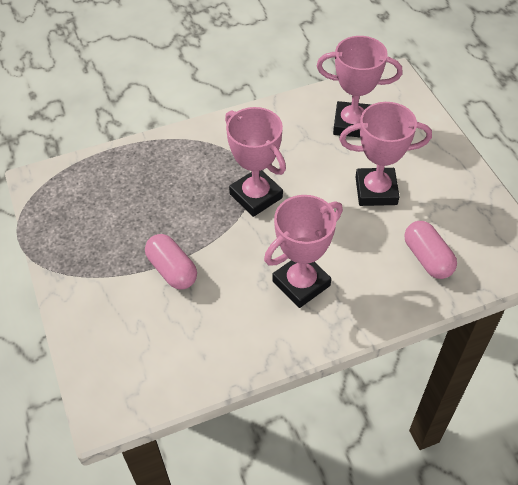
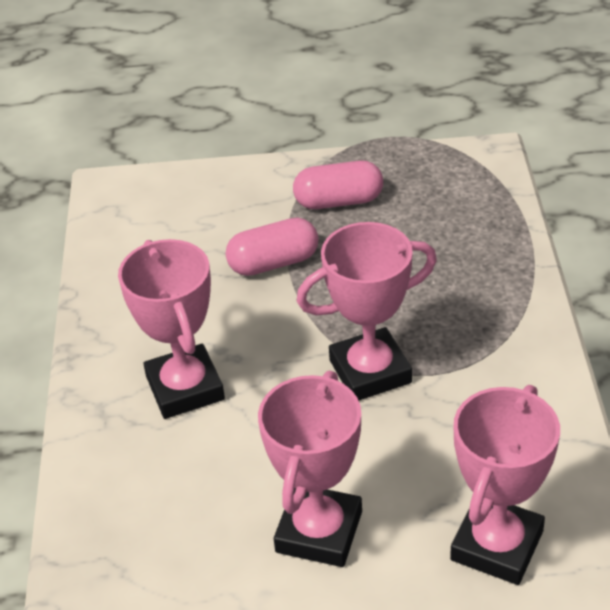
camera: 110 degrees right, 10 degrees down
pink capsule [405,221,457,279] -> pink capsule moved to [293,161,383,209]

